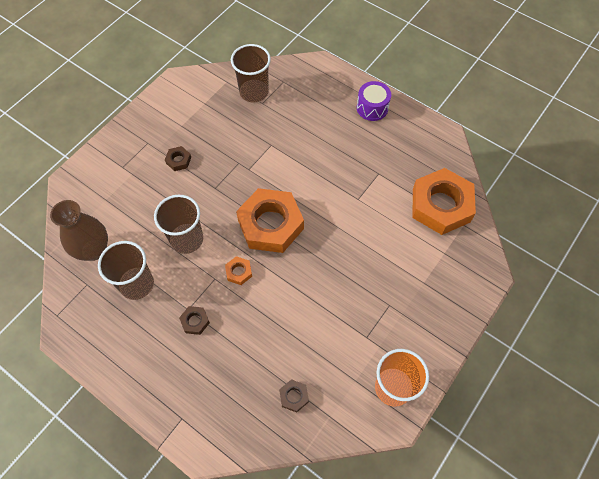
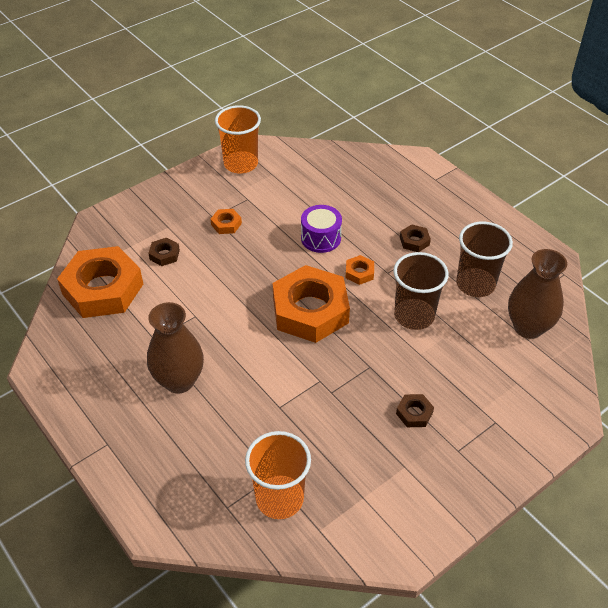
camera: 165 degrees left, 15 degrees down
brown cup [231,44,271,102] -> orange cup [245,431,311,519]
brown nut [279,379,309,413] -> brown nut moved to [148,238,180,266]
purple drum [357,81,391,121] -> purple drum moved to [301,205,342,253]
none -> brown vase [147,302,204,394]
none -> orange nut [211,209,242,234]

